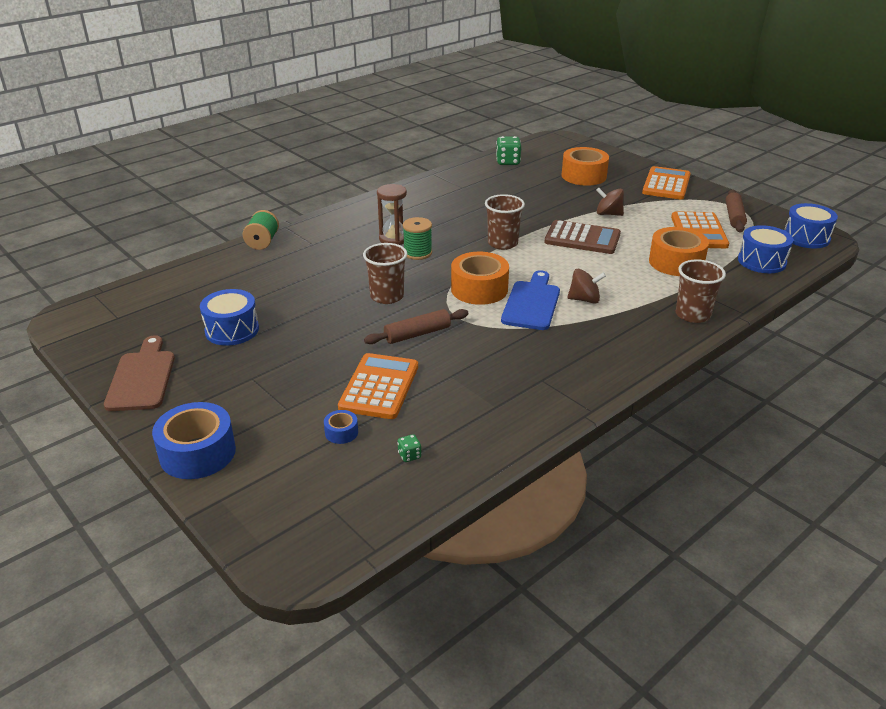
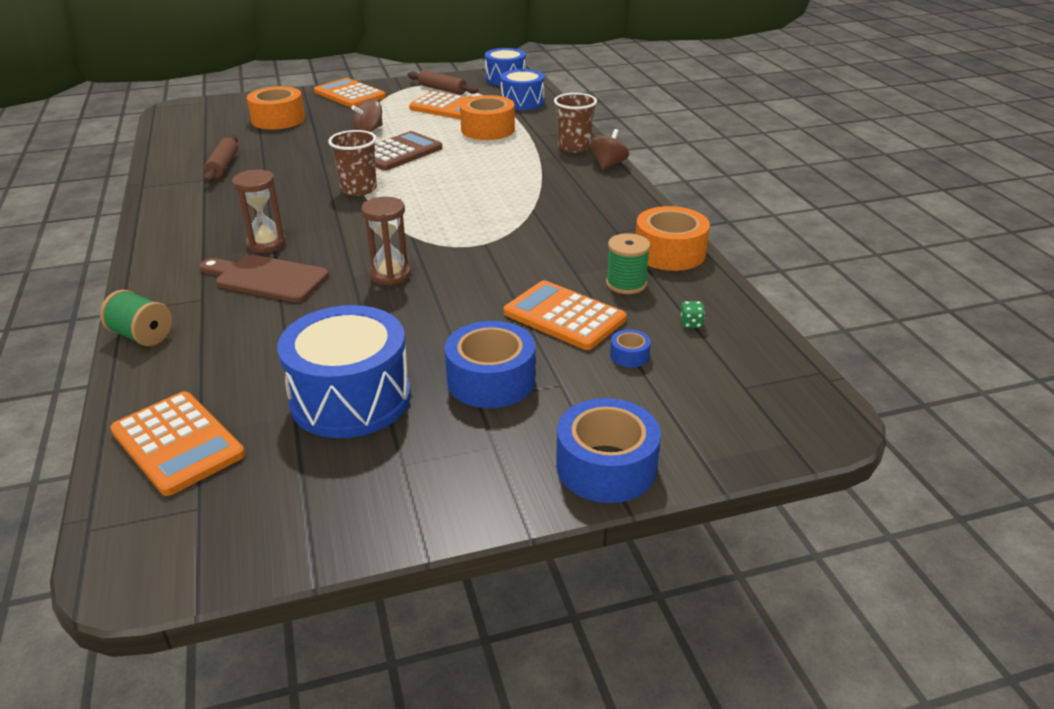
camera: 65 degrees left, 0 degrees up
brown cutting board [104,335,175,411] -> brown cutting board moved to [200,255,329,302]
blue drum [200,289,259,346] -> blue drum [277,305,411,438], size x1.53
brown cup [363,243,407,304] -> brown hourglass [361,197,411,286]
brown rolling pin [364,309,469,344] -> brown rolling pin moved to [204,135,238,182]
green spool [403,217,432,260] -> green spool moved to [606,233,650,294]
orange tape [451,252,509,305] -> orange tape moved to [636,206,710,271]
green dice [496,136,521,165] -> none
blue cutting board [501,270,560,330] -> none
brown spinning top [567,269,606,304] -> brown spinning top moved to [590,129,629,170]
none -> orange calculator [110,391,245,496]
none -> blue tape [445,321,535,408]

